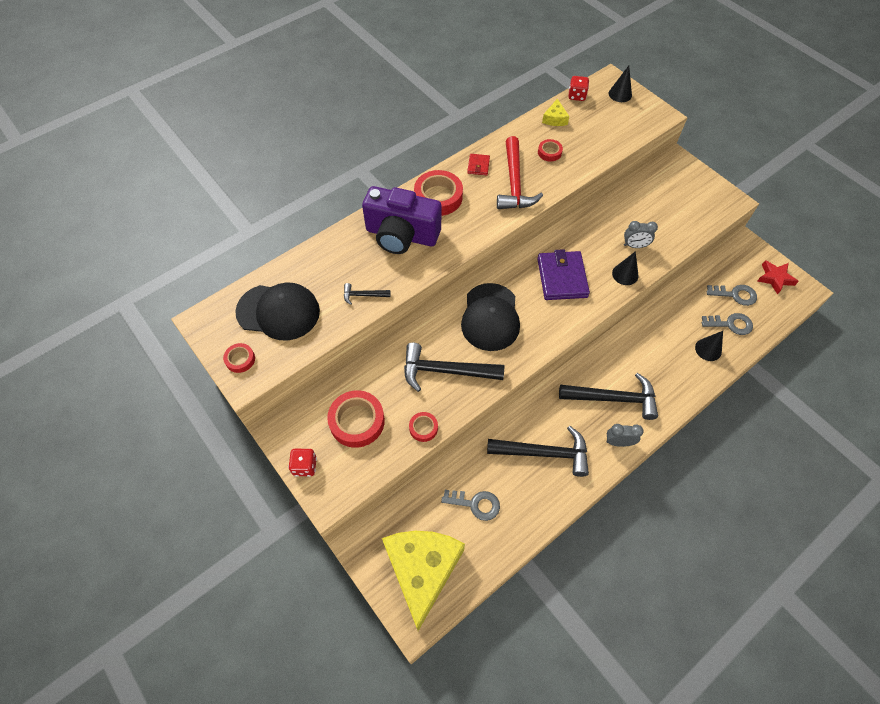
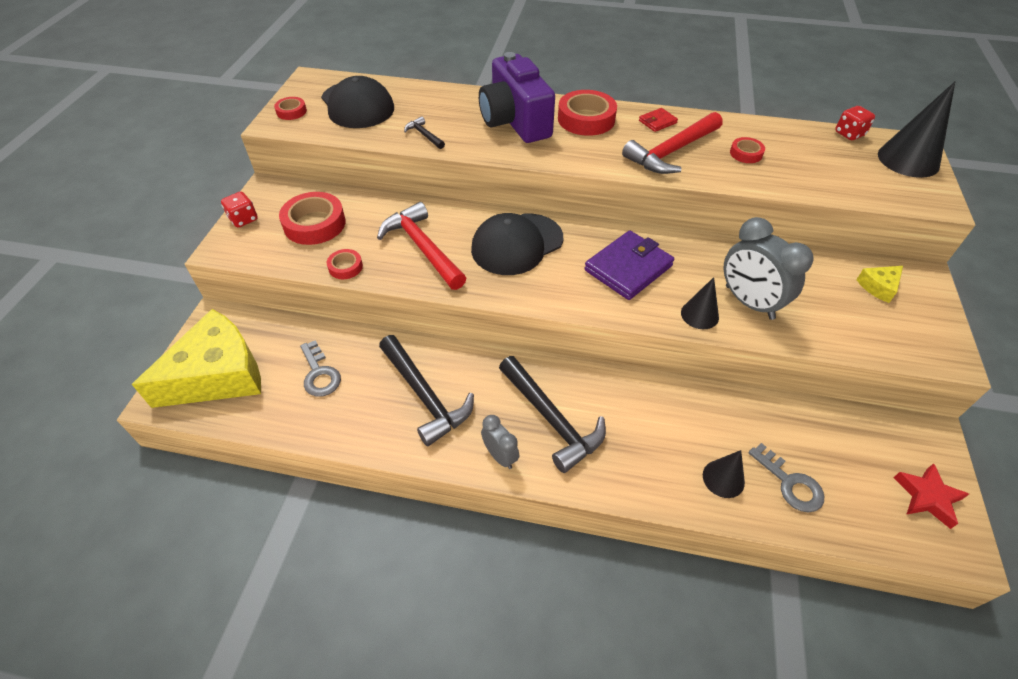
camera: 50 degrees right, 10 degrees down
black hammer [404,343,504,392] -> red hammer [377,202,466,290]
yellow cheese [542,99,570,126] -> yellow cheese moved to [856,266,903,303]
black cone [609,66,632,102] -> black cone [878,82,955,178], size x1.73
grey clock [624,221,658,248] -> grey clock [724,217,814,320], size x1.81
grey key [707,285,757,306] -> none

